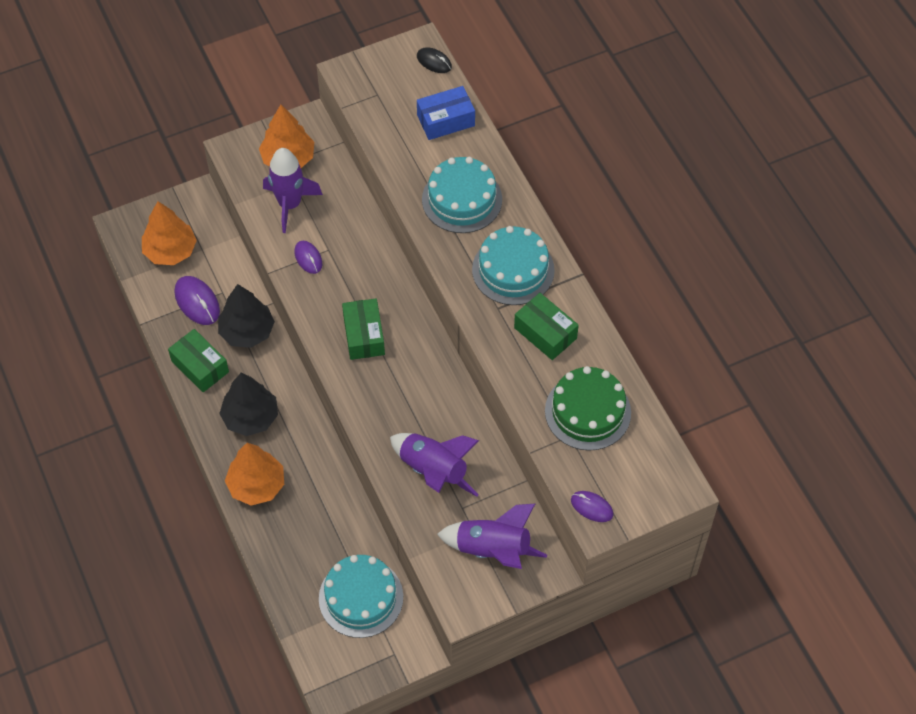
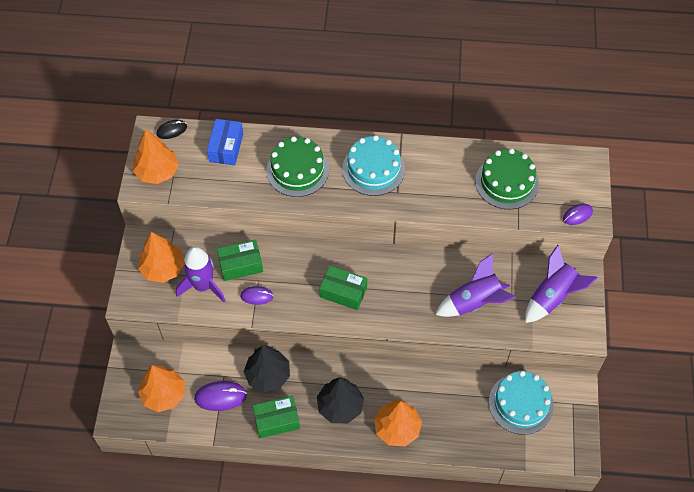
camera: 60 degrees left, 0 degrees up
turquoise cake [422,157,502,233] -> green cake [266,136,329,197]
green box [514,293,579,360] -> green box moved to [217,240,263,281]
none -> orange tree [133,129,179,184]

